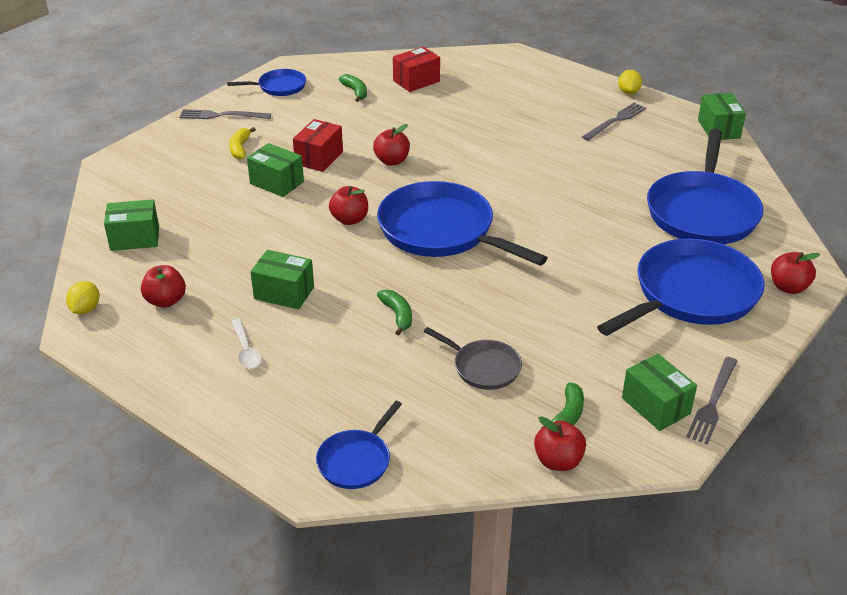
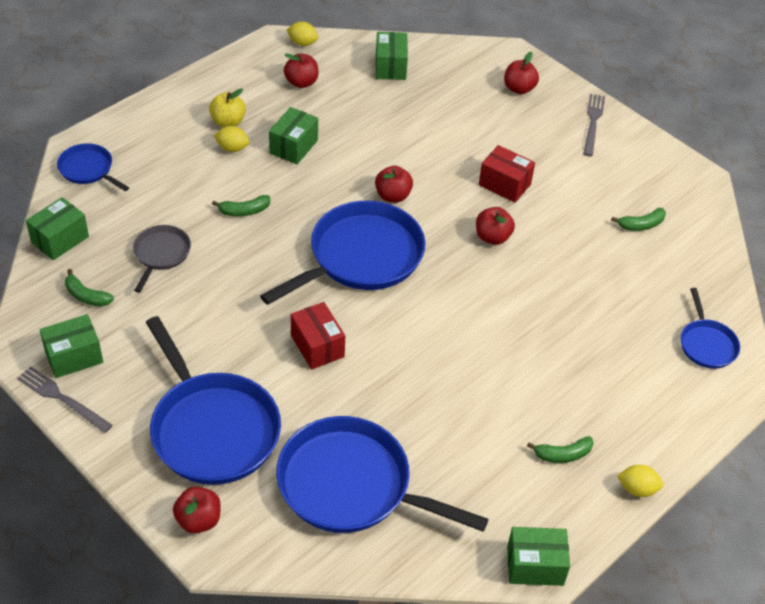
camera: 95 degrees right, 10 degrees up
blue pan [227,69,306,96] -> blue pan moved to [681,288,740,369]
yellow banana [229,127,256,160] -> none
white spoon [231,319,262,369] -> yellow apple [209,89,246,127]
green box [247,143,304,197] -> green box moved to [26,197,89,260]
red box [393,46,440,92] -> red box moved to [291,302,345,370]
grey pan [424,327,522,390] -> grey pan turned 150 degrees clockwise [133,225,191,293]
red apple [534,416,586,471] -> red apple moved to [504,52,539,94]
grey fork [582,103,646,141] -> green banana [527,436,593,463]
none -> yellow lemon [213,126,250,152]

